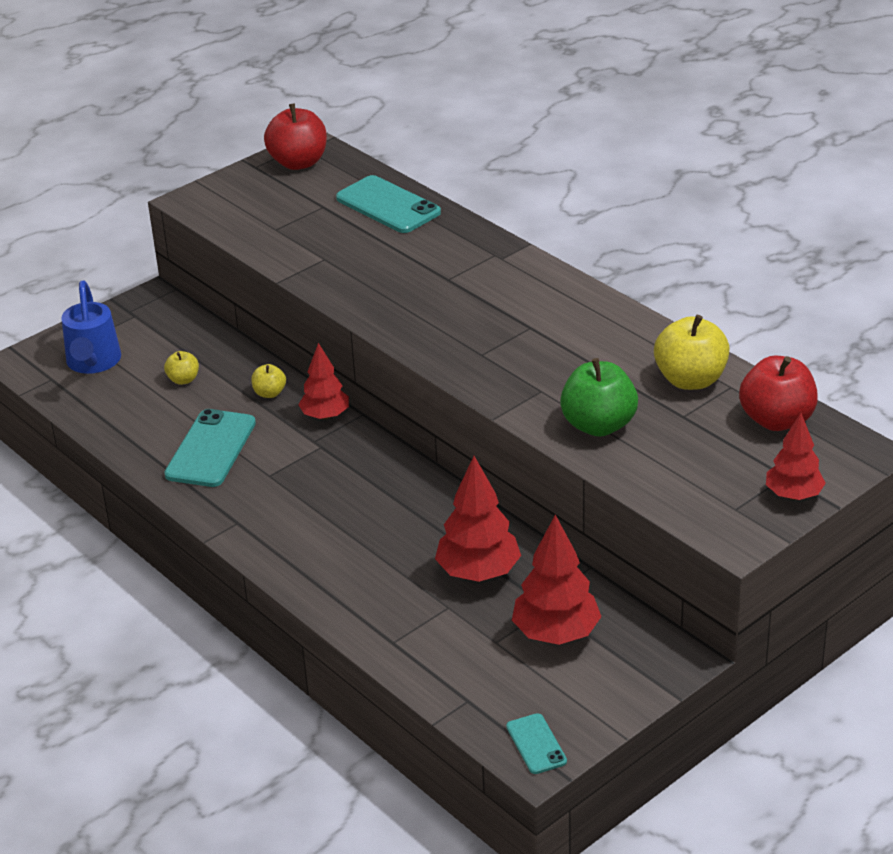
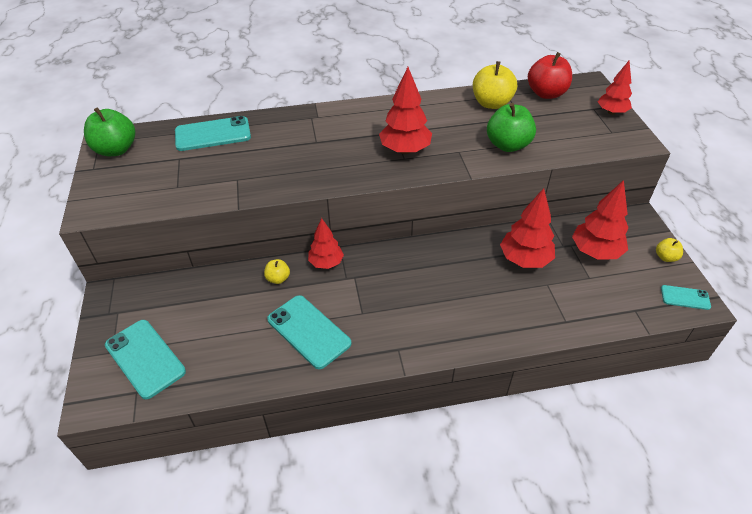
camera: 60 degrees left, 10 degrees up
blue watering can [61,281,121,374] -> turquoise phone [105,320,186,399]
yellow apple [164,351,199,385] -> yellow apple moved to [656,238,683,262]
red apple [264,104,327,170] -> green apple [84,107,135,156]
none -> red tree [379,67,432,154]

